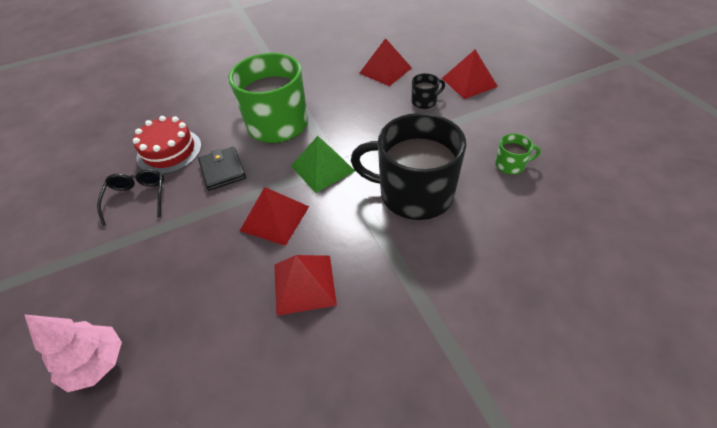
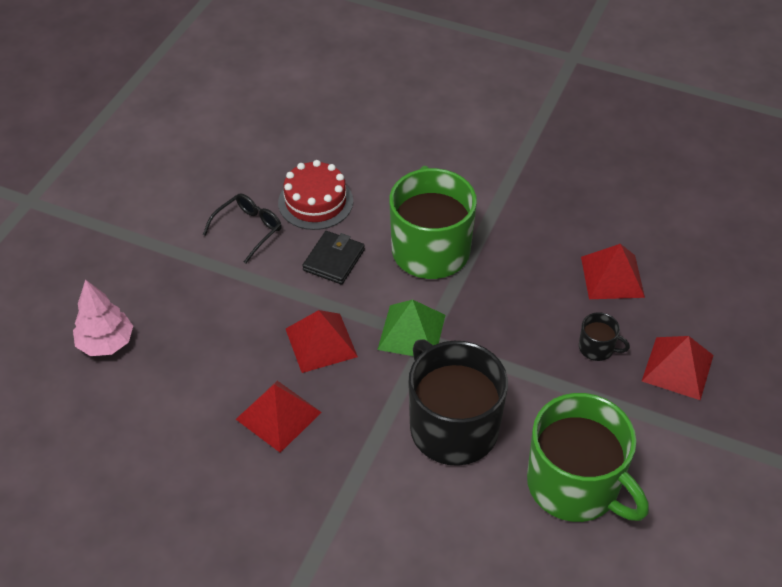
camera: 45 degrees right, 0 degrees up
green mug [495,133,541,175] -> green mug [527,393,649,522], size x2.40

